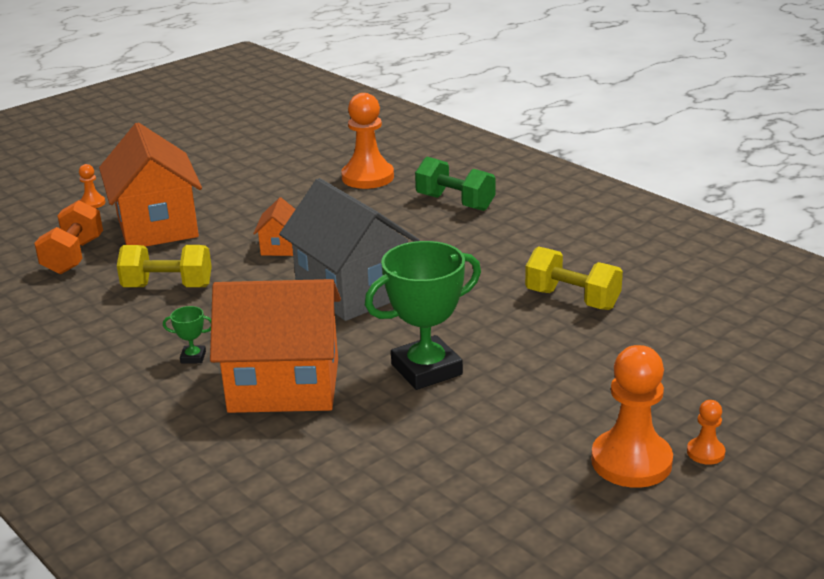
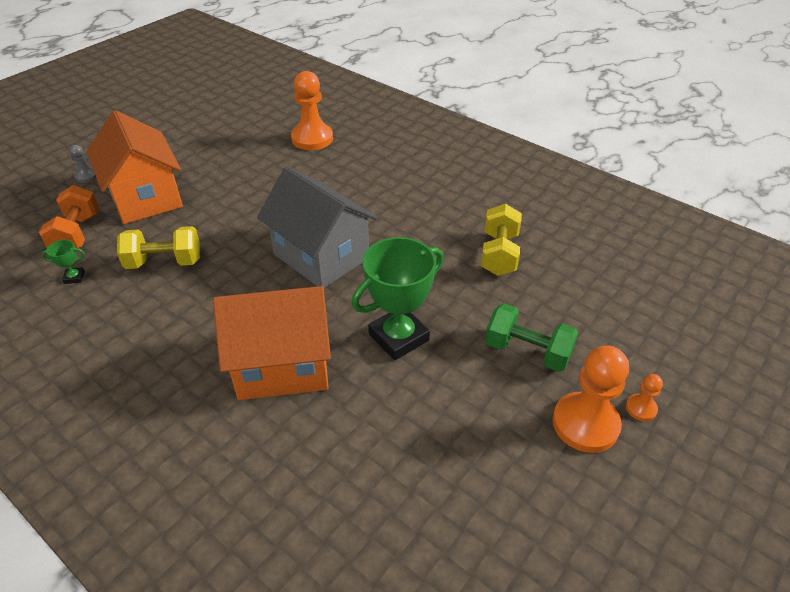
camera: 10 degrees left, 15 degrees up
orange pawn [79,164,105,209] -> grey pawn [69,145,96,183]
green trophy [163,306,211,364] -> green trophy moved to [42,240,85,284]
orange house [253,198,296,256] -> none
green dumbbell [415,157,496,211] -> green dumbbell moved to [485,303,578,372]
yellow dumbbell [525,246,623,310] -> yellow dumbbell turned 75 degrees clockwise [481,204,522,276]

